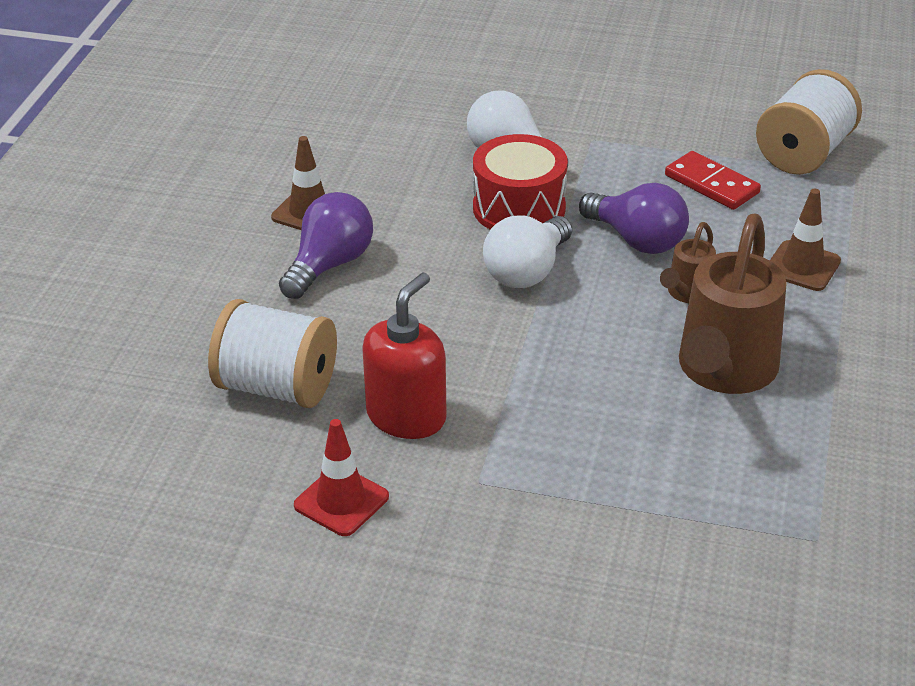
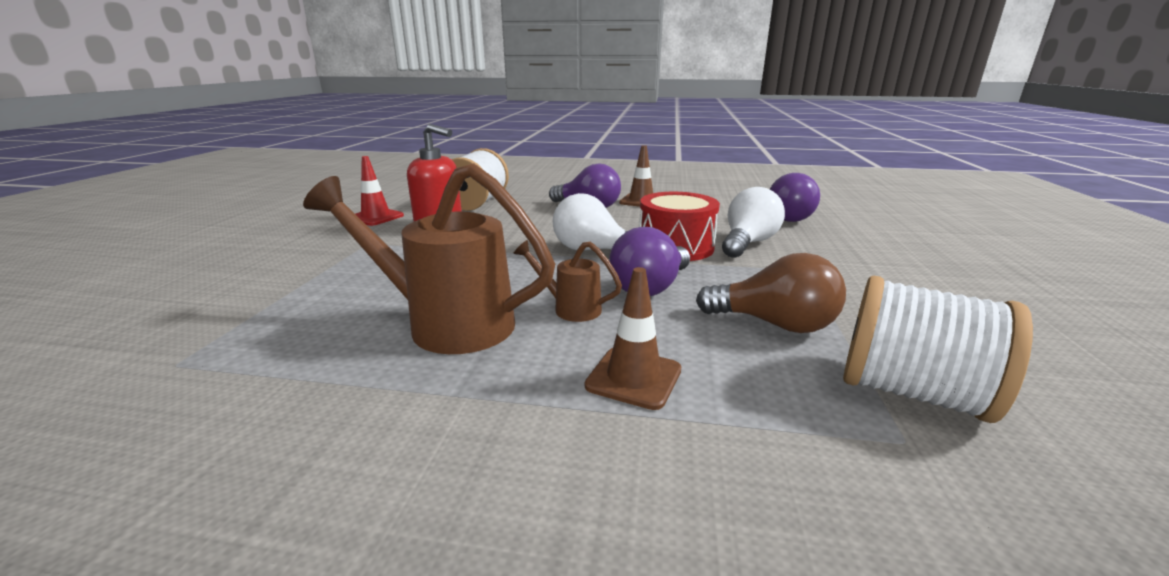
camera: 85 degrees right, 15 degrees down
red domino [665,151,761,210] -> brown light bulb [696,253,846,333]
none -> purple light bulb [770,173,820,222]

